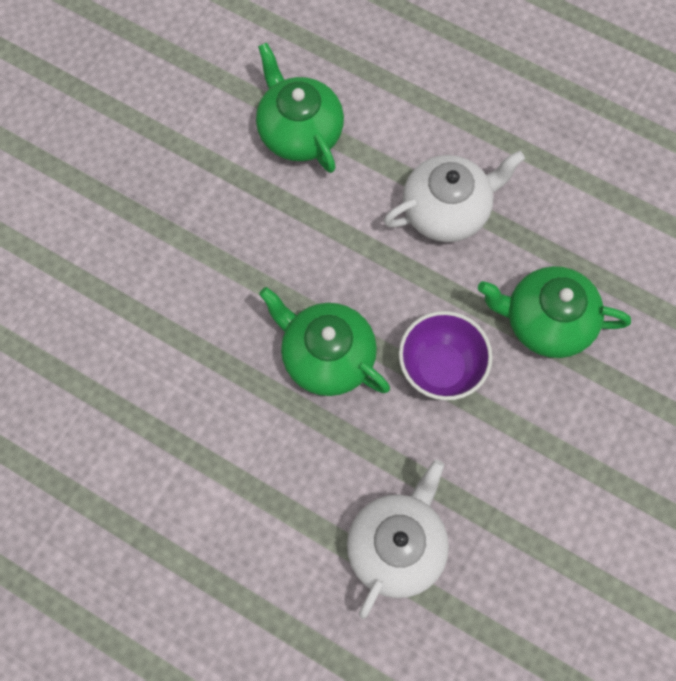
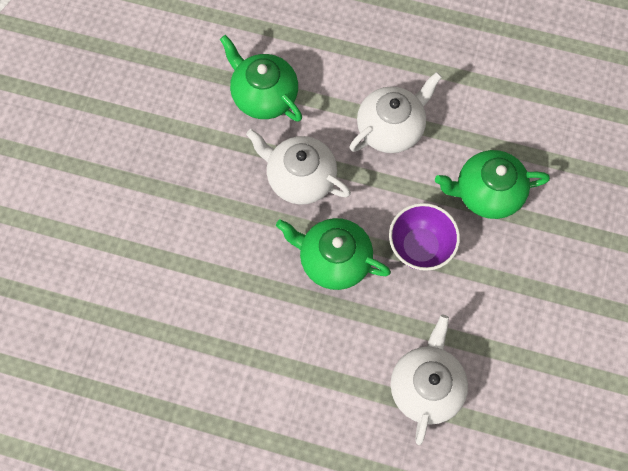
camera: 15 degrees left, 0 degrees up
none -> white teapot [246,129,351,205]

